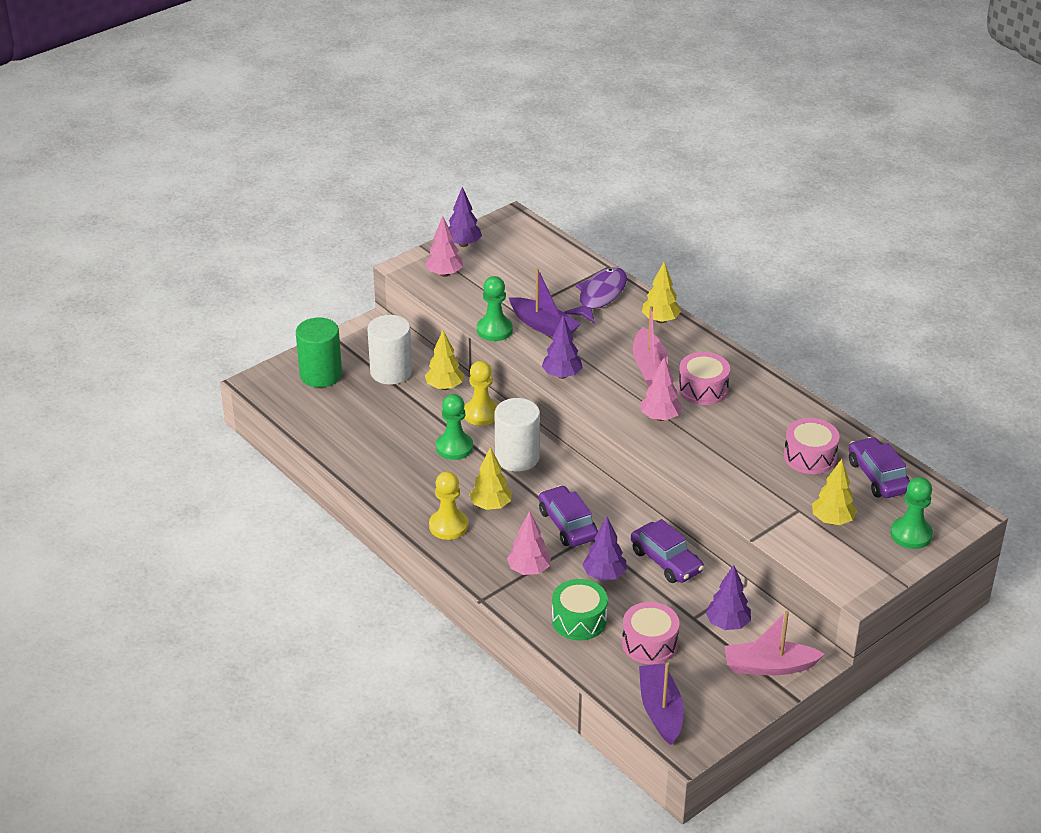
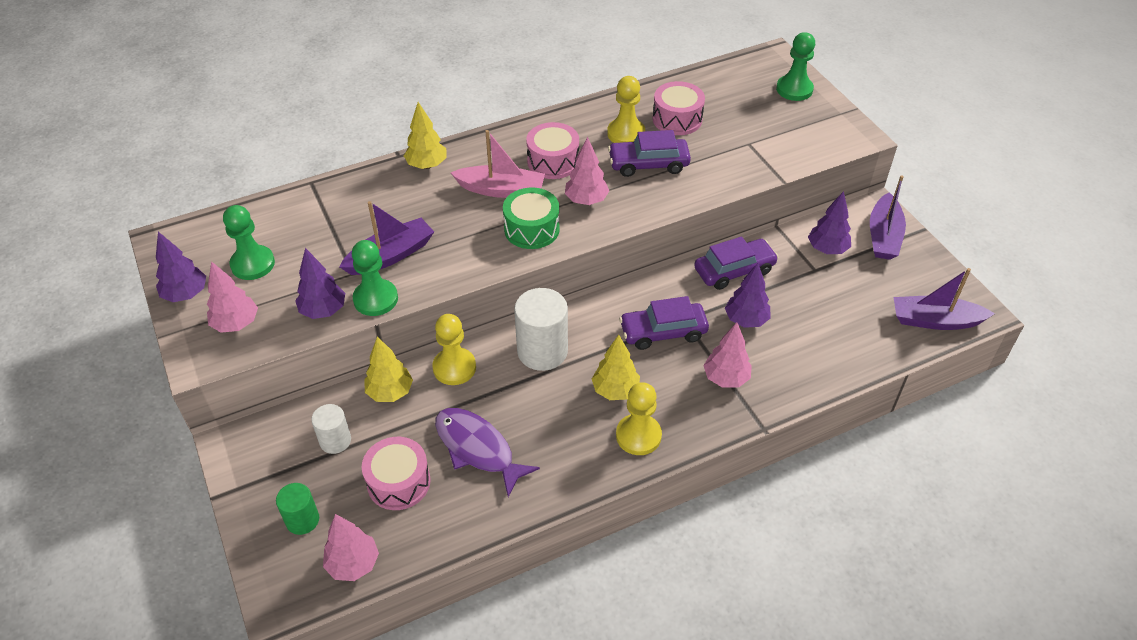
camera: 75 degrees left, 10 degrees up
green cylinder [296,317,342,387] -> green cylinder [276,483,319,535], size x0.58
white cylinder [367,315,412,385] -> white cylinder [311,404,351,454], size x0.58
green pawn [436,394,473,460] -> green pawn moved to [223,205,275,280]
purple tree [542,316,583,379] -> purple tree moved to [295,248,345,319]
green drum [552,579,608,640] -> green drum moved to [503,188,560,249]
purple fish [564,267,627,323] -> purple fish moved to [435,408,540,497]
pink drum [622,602,680,665] -> pink drum moved to [362,437,431,510]
pink boat [725,611,825,675] -> purple boat [870,175,906,260]
yellow tree [812,459,857,525] -> none
purple car [849,437,910,498] -> purple car moved to [608,130,691,177]
none -> pink tree [323,514,379,581]
none -> yellow pawn [607,76,645,143]

